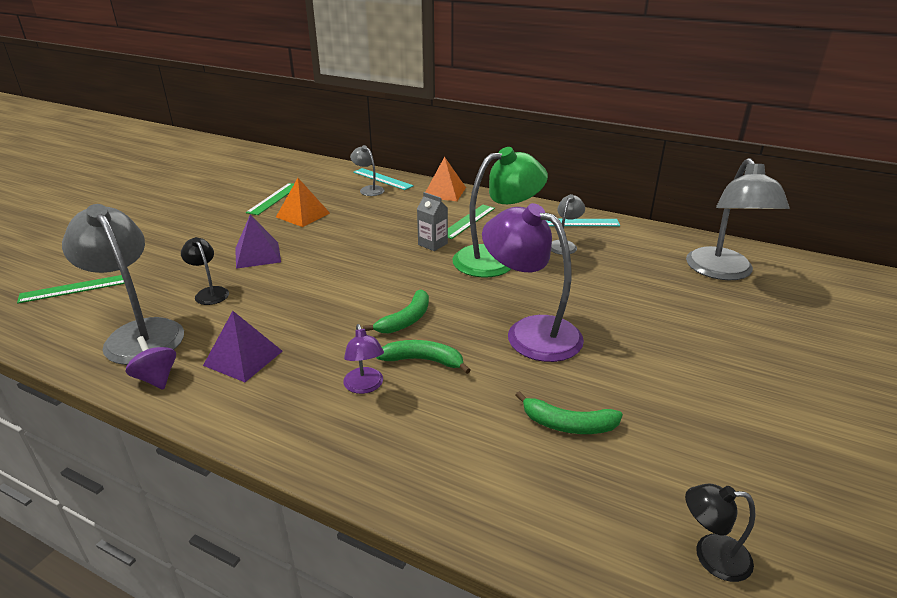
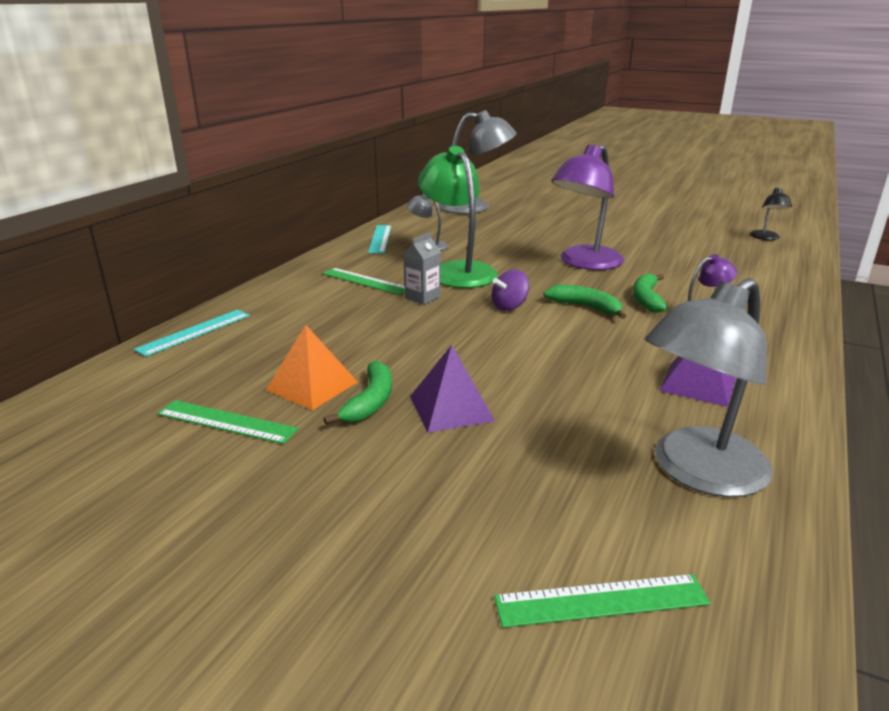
camera: 90 degrees left, 5 degrees down
green ruler [17,275,125,304] -> green ruler turned 75 degrees counterclockwise [494,574,711,628]
purple spinning top [126,336,176,390] -> purple spinning top moved to [491,270,529,311]
black lamp [181,237,229,305] -> none
grey lamp [350,145,384,196] -> none
orange pyramid [426,157,466,201] -> none
green banana [516,391,623,434] -> green banana moved to [324,361,392,425]

